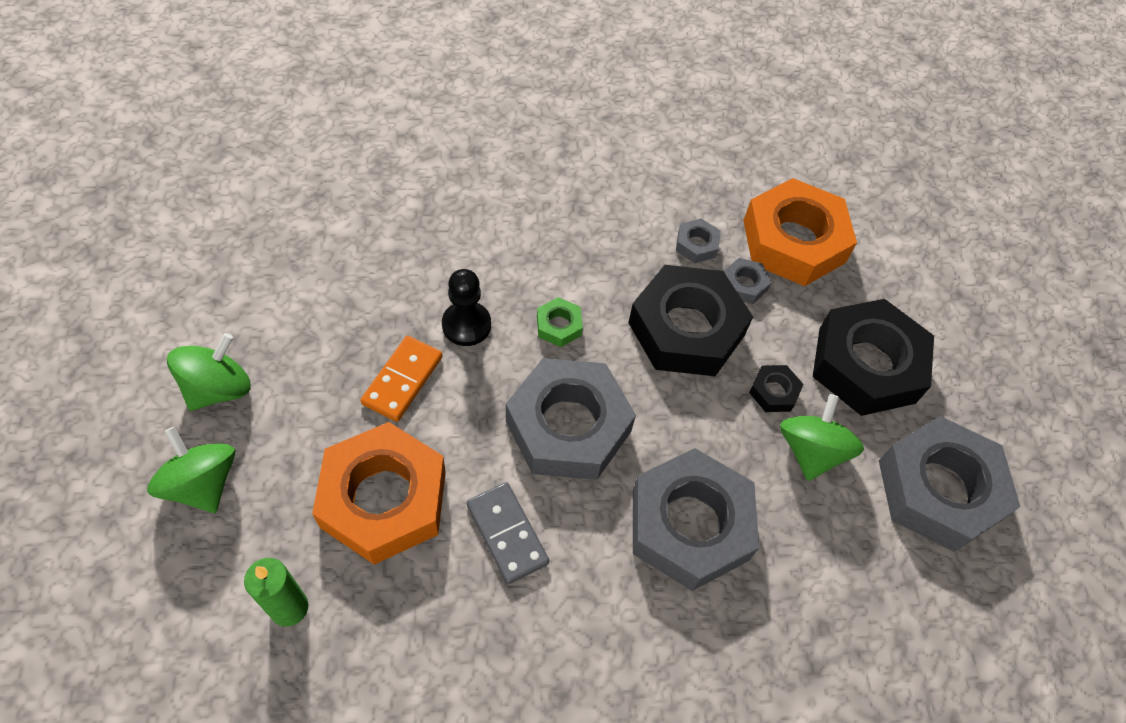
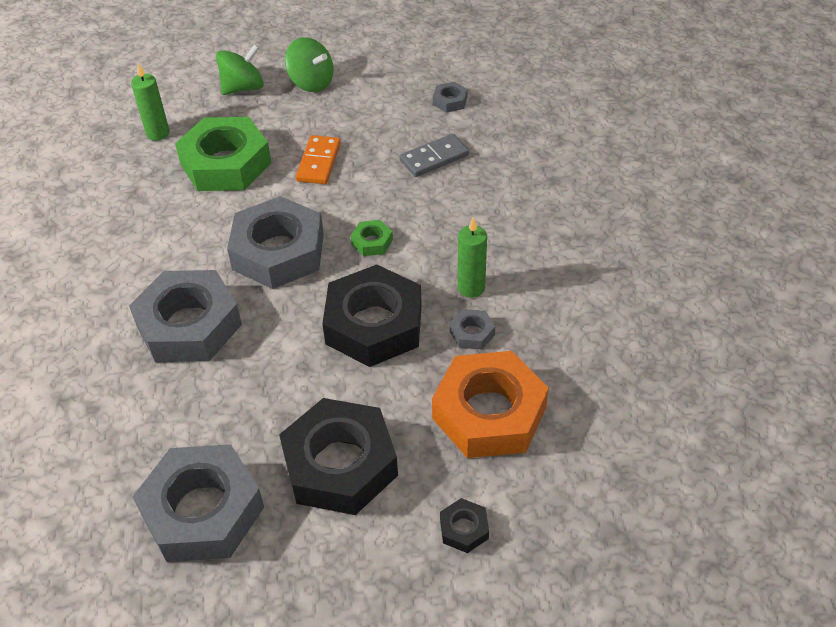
camera: 95 degrees right, 10 degrees down
orange nut [312,422,446,565] -> green nut [175,117,272,191]
orange domino [360,336,443,422] -> orange domino turned 75 degrees clockwise [296,135,341,184]
black pawn [442,269,491,346] -> none
grey domino [467,482,549,584] -> grey domino moved to [400,134,469,177]
grey nut [724,258,771,304] -> grey nut moved to [433,82,468,113]
black nut [749,365,803,412] -> black nut moved to [440,498,489,553]
green spinning top [780,394,864,481] -> none
none -> green candle [458,217,487,298]

